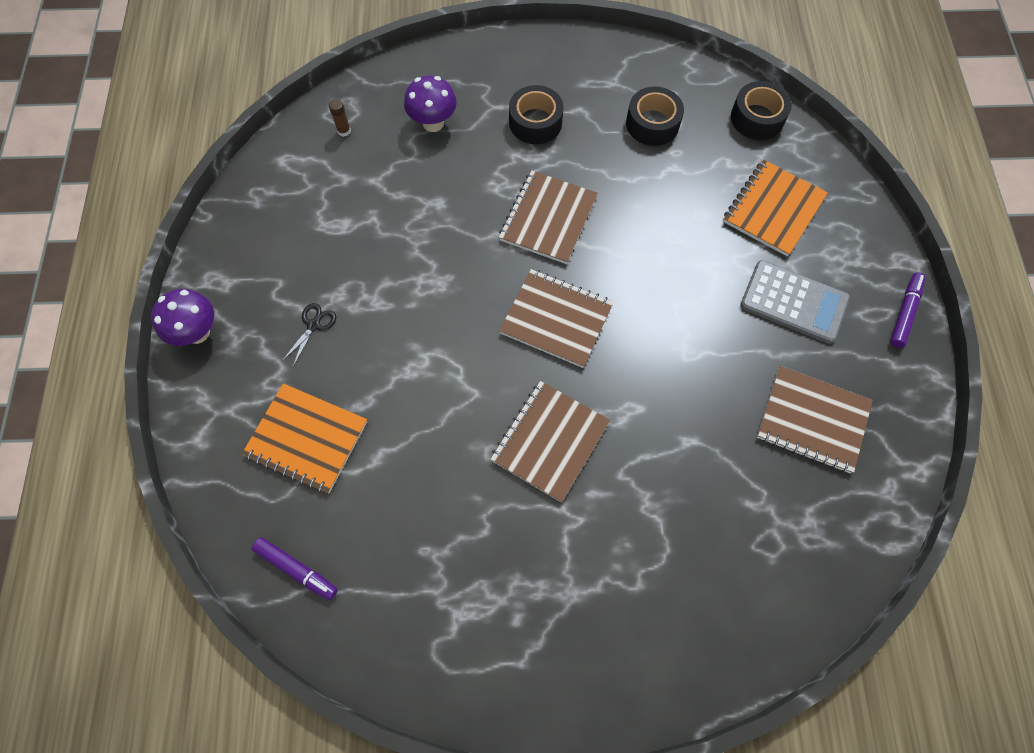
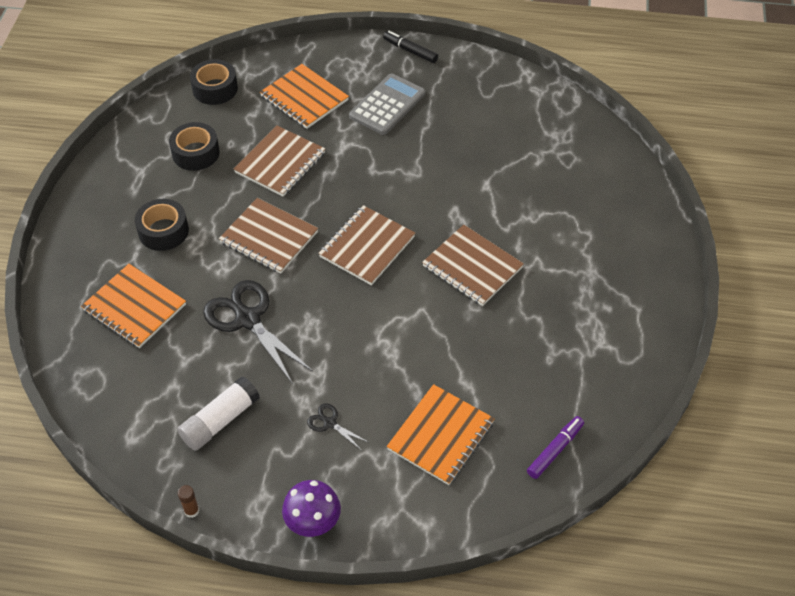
camera: 80 degrees left, 15 degrees down
brown glue stick [329,99,351,137] -> brown glue stick moved to [178,485,199,518]
purple mushroom [404,75,457,132] -> orange notebook [81,264,186,348]
brown notebook [757,366,873,473] -> brown notebook moved to [234,125,325,197]
purple marker [890,272,926,348] -> black marker [383,31,438,63]
none -> white glue stick [177,376,260,451]
none -> black scissors [203,280,313,384]

